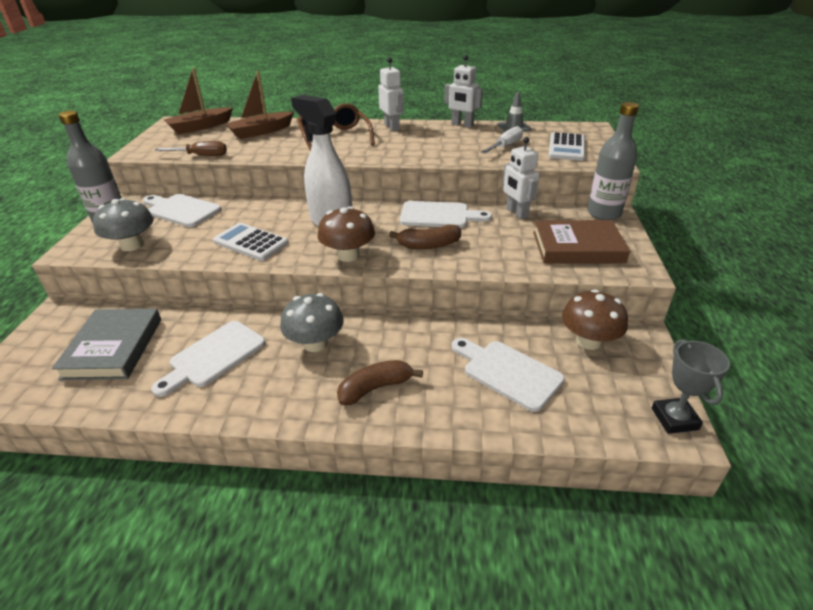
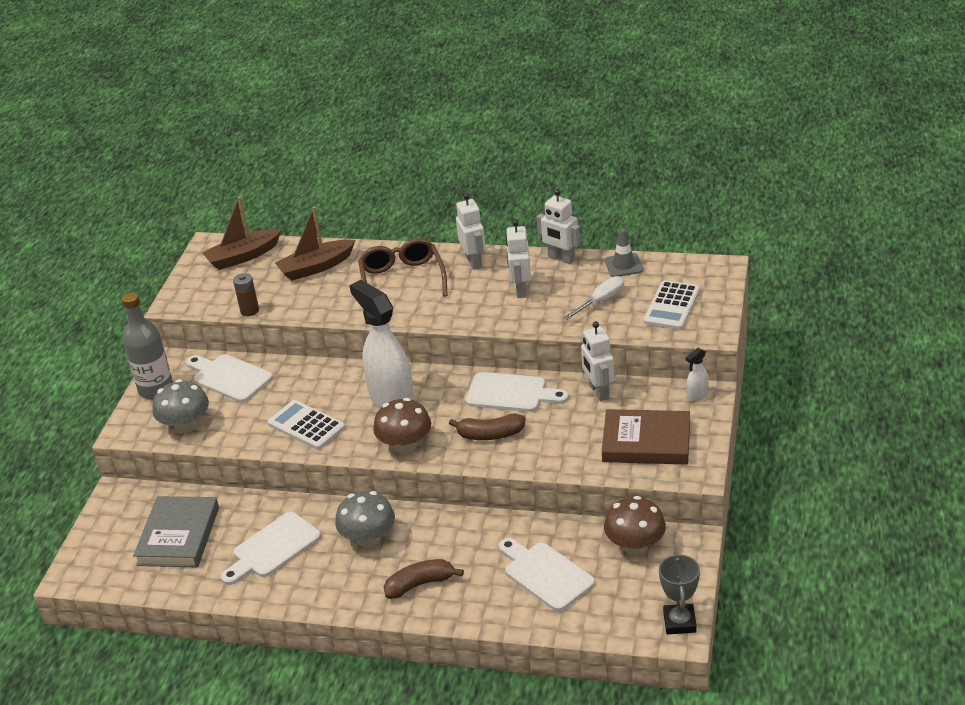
camera: 10 degrees right, 0 degrees up
brown screwdriver [155,141,227,156] -> brown battery [233,273,259,316]
grey bottle [587,102,639,220] -> white spray bottle [686,348,709,401]
none -> white robot [506,220,531,298]

